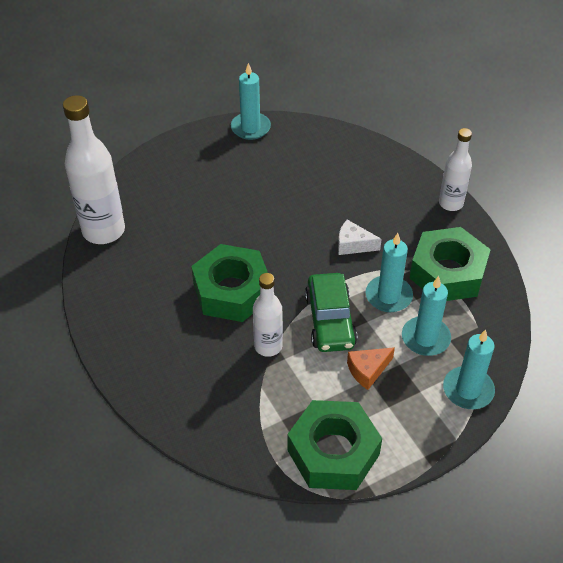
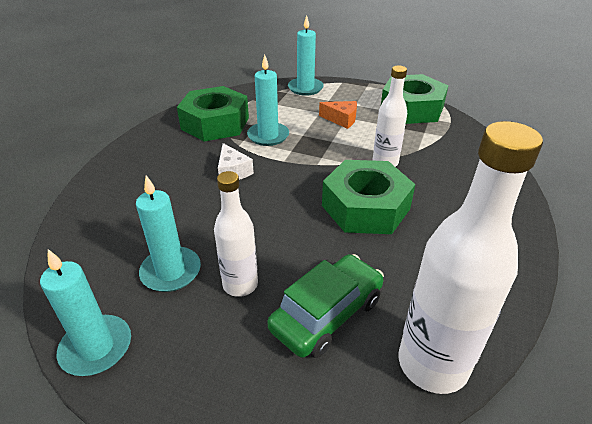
camera: 130 degrees left, 10 degrees down
green car [305,273,357,352] -> green car moved to [267,254,384,358]
turquoise candle [402,276,451,356] -> turquoise candle moved to [136,175,201,292]
white bottle [439,128,472,211] -> white bottle moved to [214,171,258,297]

